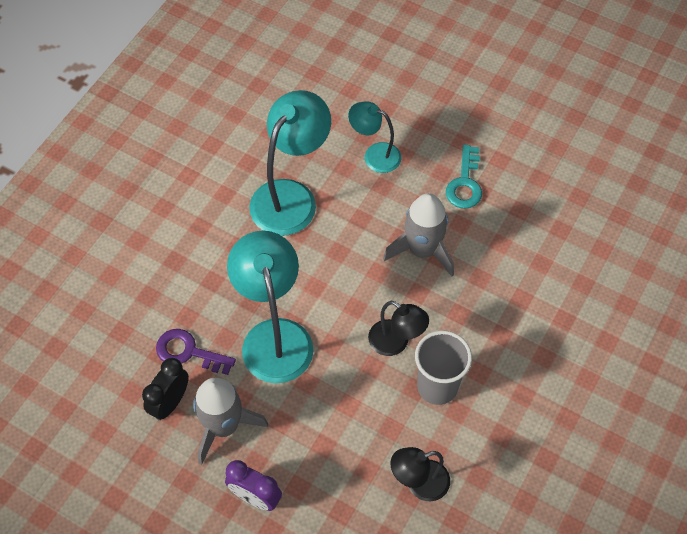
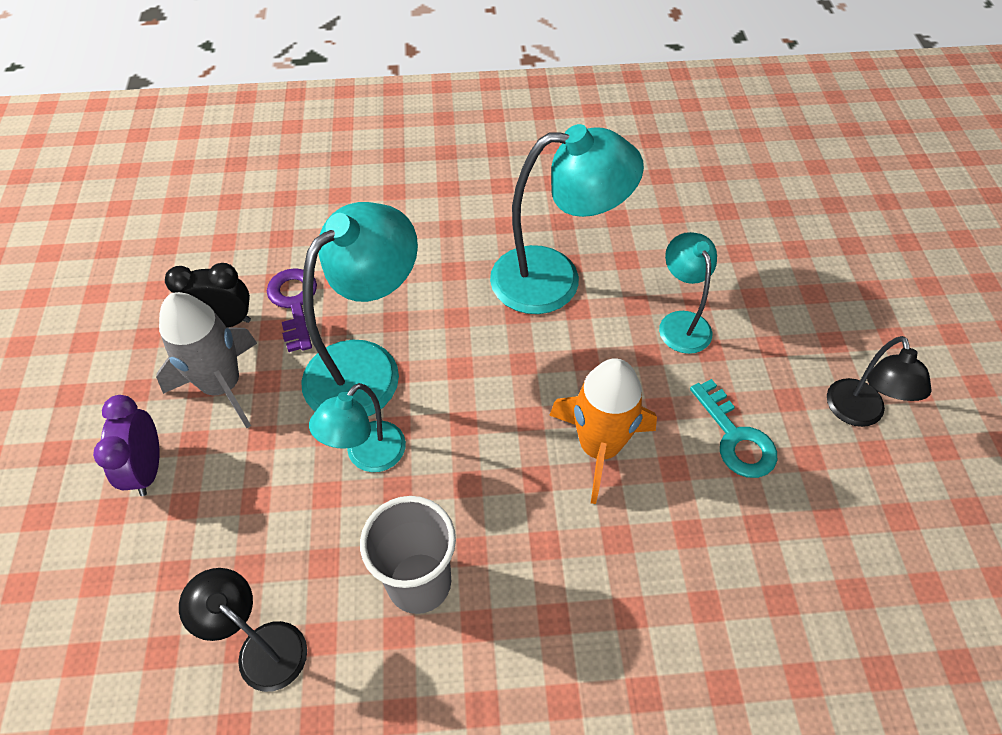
camera: 55 degrees right, 5 degrees down
black lamp [368,301,429,356] -> black lamp moved to [827,336,932,427]
grey rocket [383,193,454,277] -> orange rocket [549,358,657,504]
turquoise key [446,145,482,209] -> turquoise key turned 90 degrees counterclockwise [690,379,777,478]
none -> turquoise lamp [309,383,406,472]

